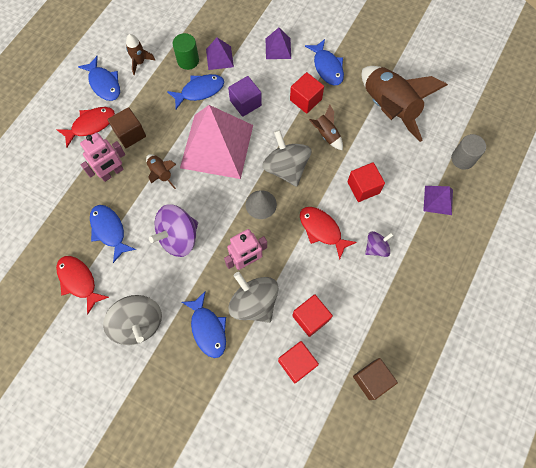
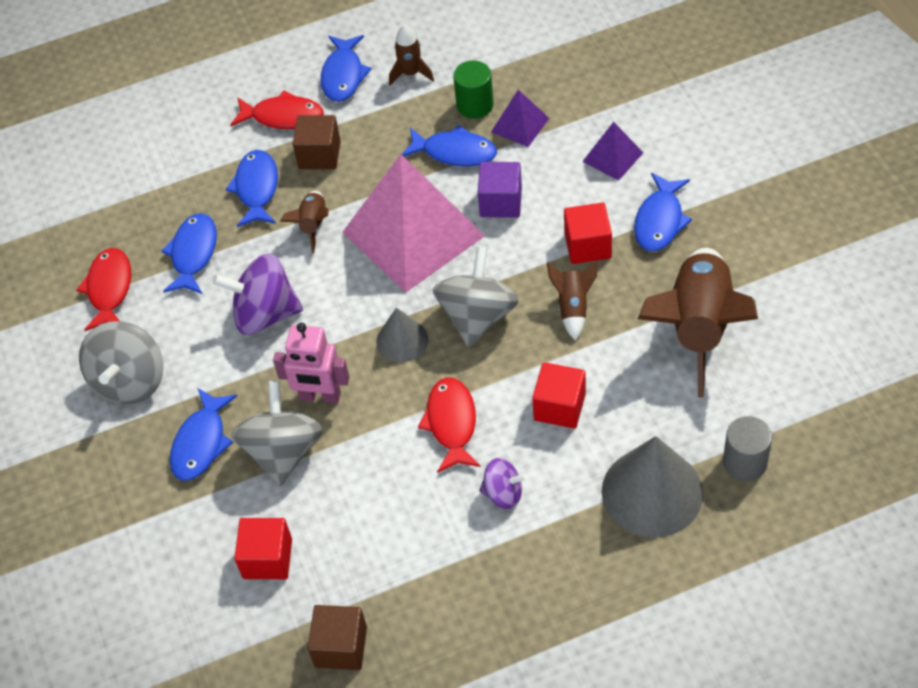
camera: 45 degrees right, 15 degrees down
pink robot [80,132,125,182] -> blue fish [225,150,278,227]
red cube [292,294,333,337] -> none
purple pyramid [423,186,453,215] -> grey cone [602,436,703,538]

